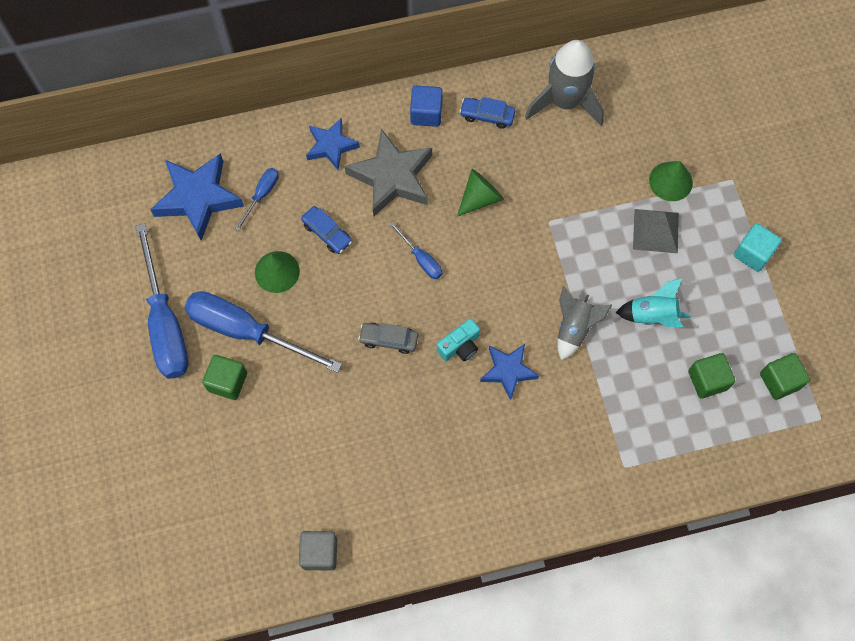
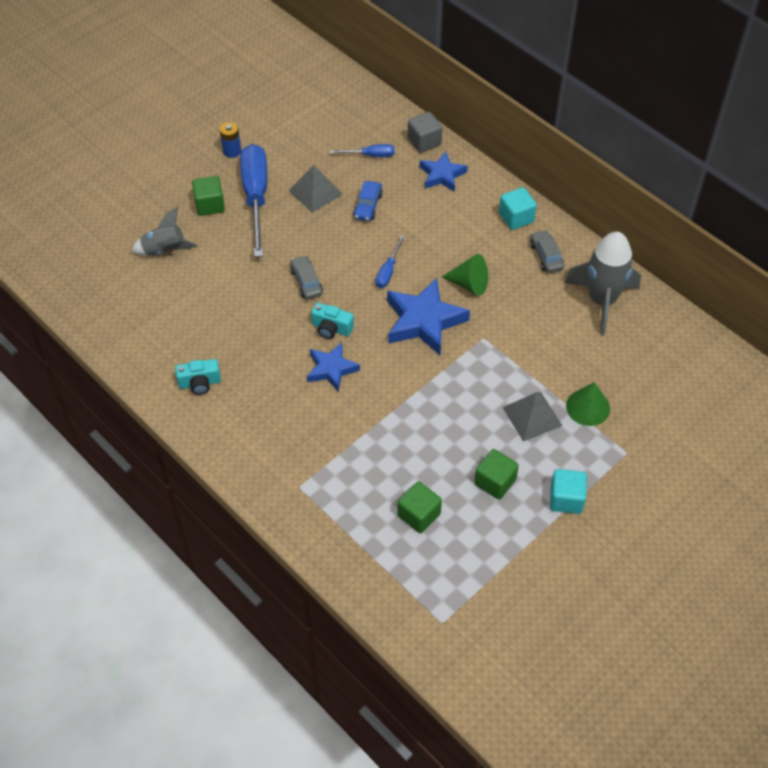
camera: 60 degrees right, 15 degrees down
blue screwdriver [135,223,188,379] -> blue battery [220,122,241,158]
blue star [150,153,244,241] -> blue star moved to [387,277,470,355]
green cone [255,251,300,293] -> grey pyramid [288,165,343,213]
grey cube [299,531,337,571] -> grey cube moved to [408,112,442,153]
grey star [345,129,432,217] -> none
blue cube [410,86,443,127] -> turquoise cube [499,187,537,230]
blue car [460,97,515,129] -> grey car [530,230,564,273]
grey rocket [557,286,612,360] -> grey rocket moved to [131,207,198,256]
turquoise rocket [616,278,691,327] -> none
green cube [760,353,810,400] -> green cube moved to [474,449,519,500]
none -> turquoise camera [175,359,221,395]

